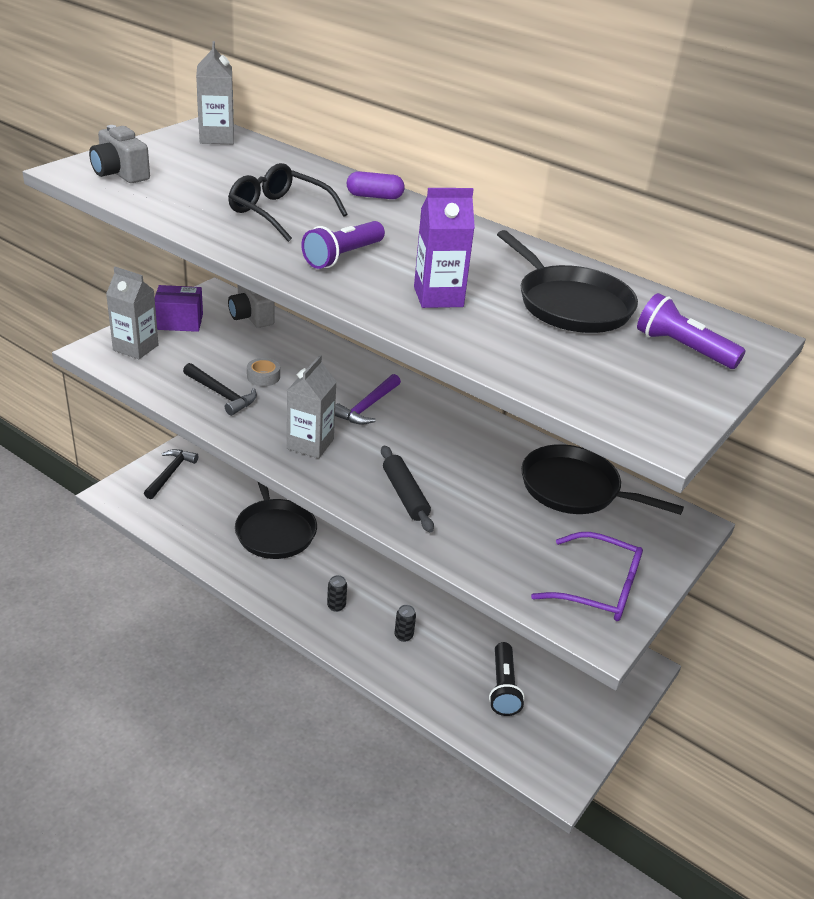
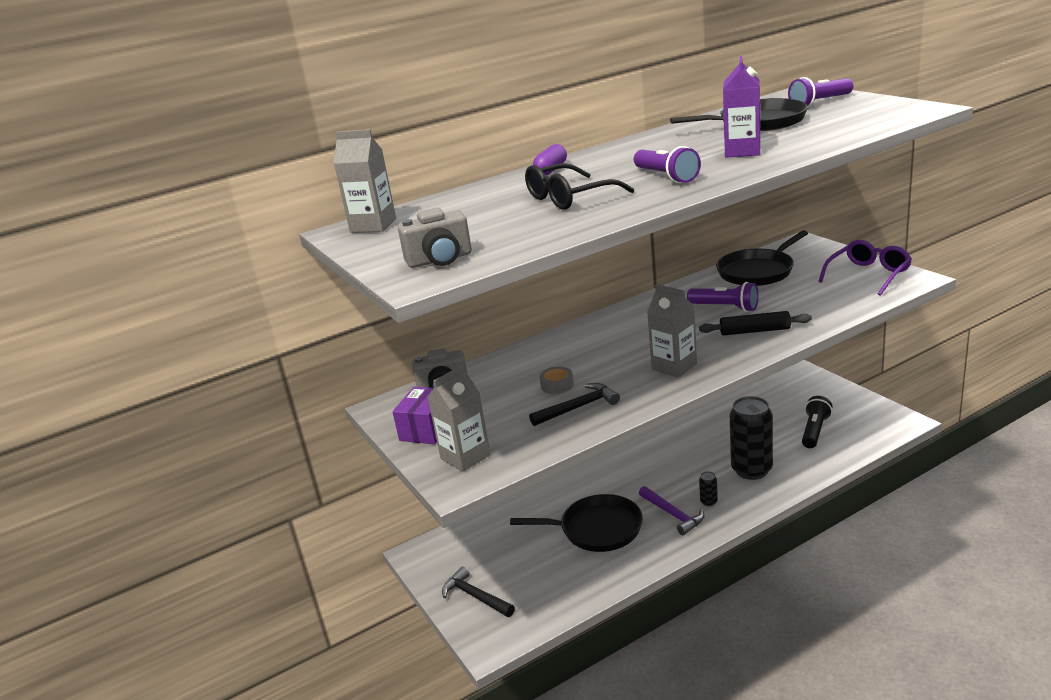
camera: 60 degrees left, 10 degrees down
purple hammer [335,374,401,425] -> purple hammer moved to [639,486,704,535]
black can [394,605,416,642] -> black can [729,396,773,480], size x2.45
black flashlight [489,642,525,716] -> black flashlight turned 90 degrees counterclockwise [802,396,833,448]
none -> purple flashlight [687,282,758,312]

